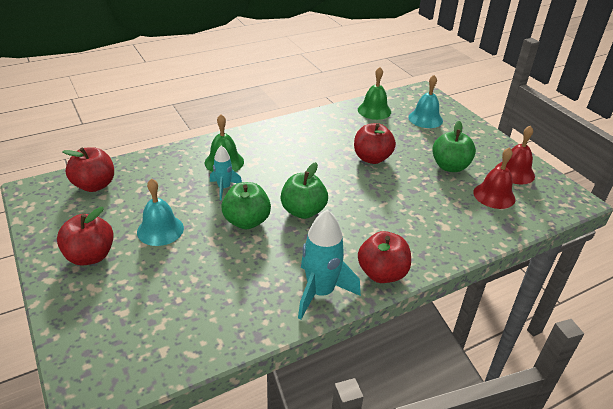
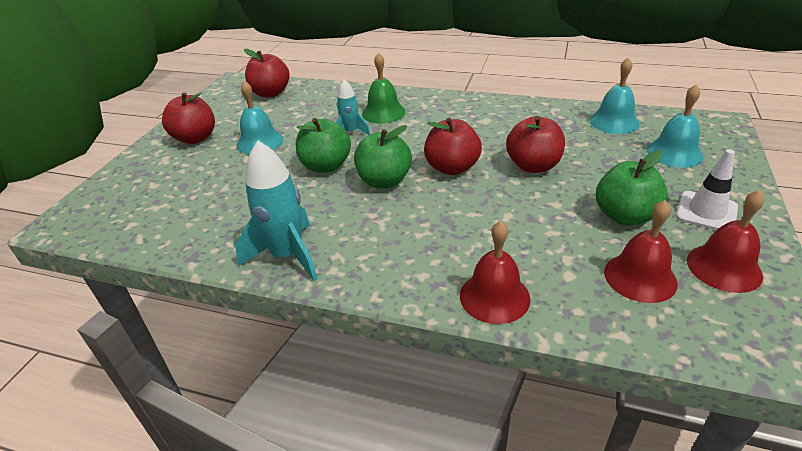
camera: 50 degrees right, 0 degrees up
green bell [358,67,391,120] -> turquoise bell [590,57,640,134]
red apple [358,231,411,283] -> red apple moved to [424,118,482,175]
none -> red bell [460,221,530,324]
none -> white traffic cone [676,149,738,230]

